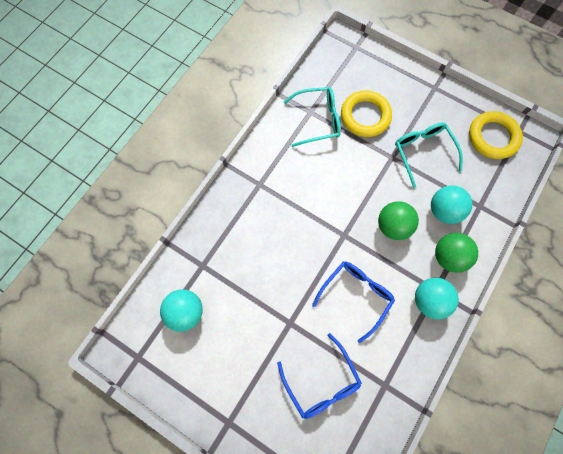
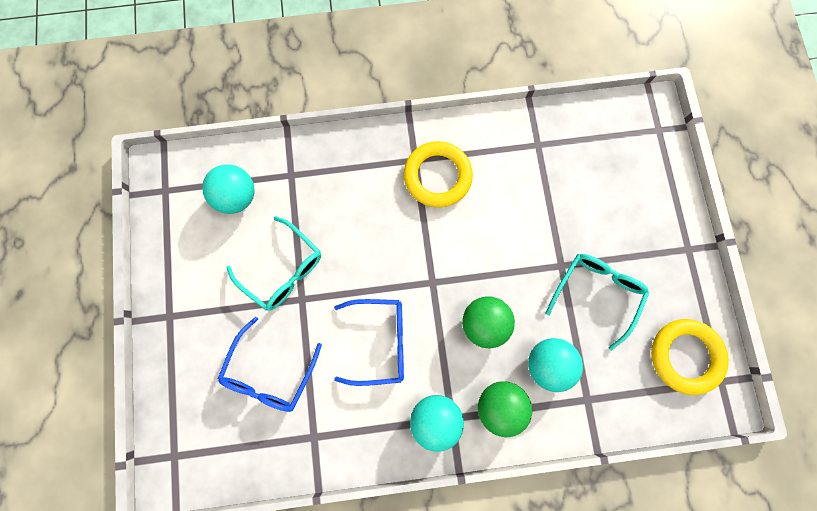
camera: 50 degrees right, 5 degrees up
turquoise glasses [283,87,341,147] -> turquoise glasses moved to [226,216,321,311]
yellow ring [341,90,392,137] -> yellow ring moved to [404,141,473,208]

